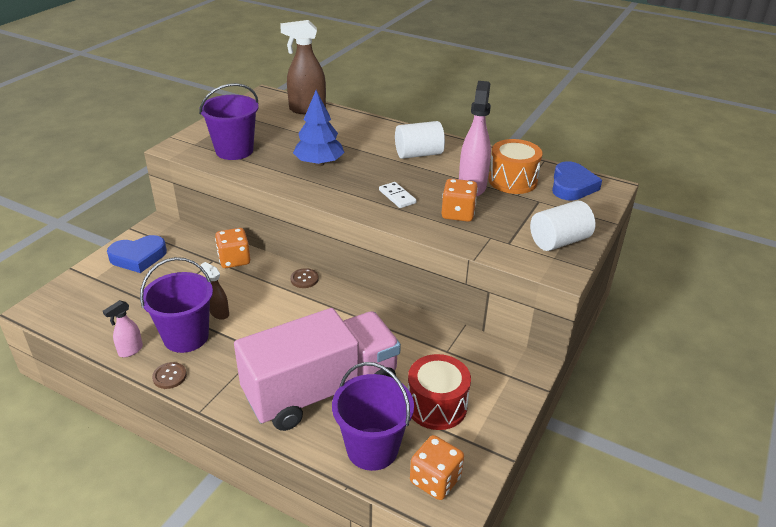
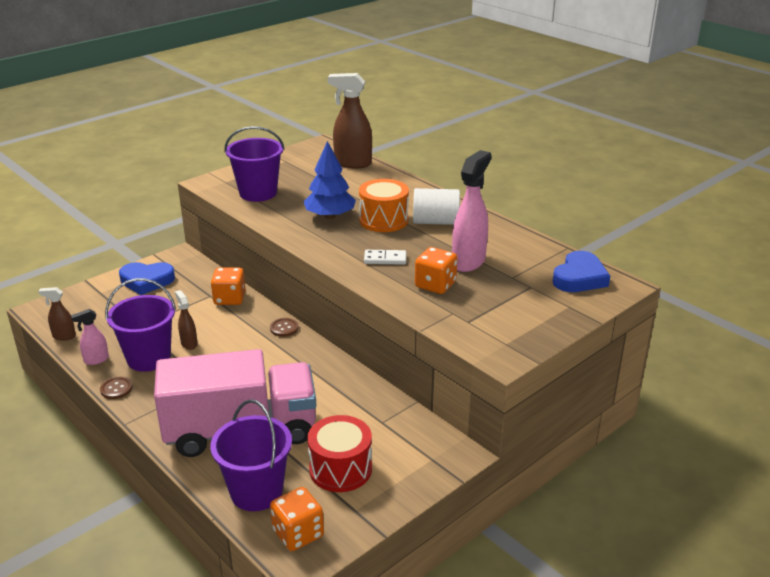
camera: 20 degrees right, 5 degrees down
white domino [379,182,416,208] -> white domino turned 75 degrees counterclockwise [364,250,406,265]
orange drum [488,139,543,194] -> orange drum moved to [359,179,409,232]
white cylinder [530,200,596,251] -> none
none -> brown spray bottle [38,287,76,341]

